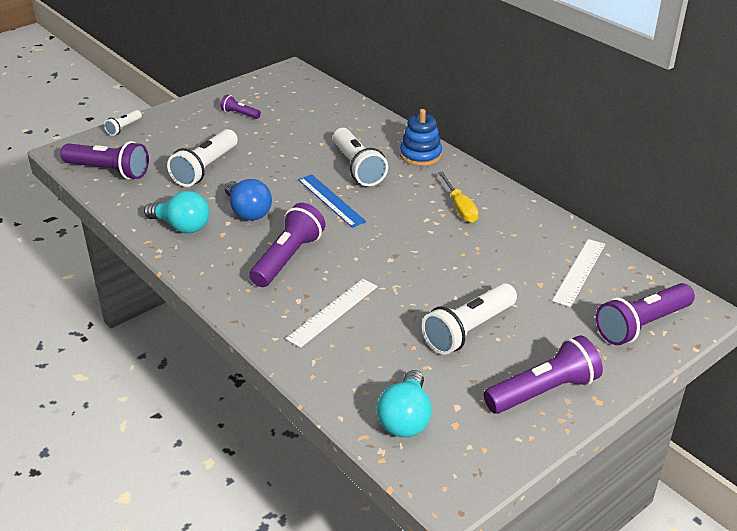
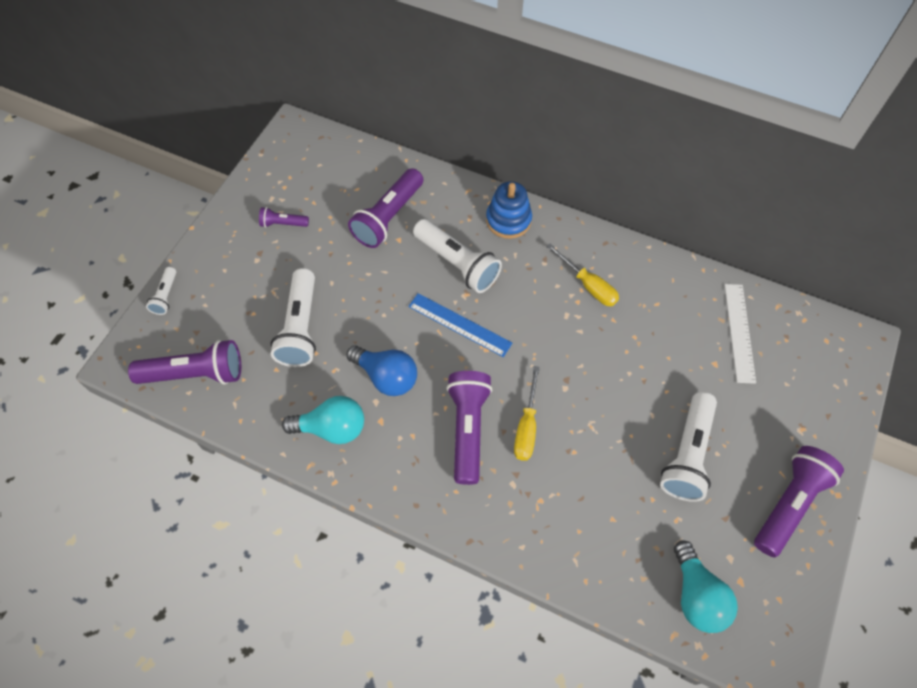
camera: 25 degrees left, 25 degrees up
white ruler [286,279,378,348] -> none
purple flashlight [596,283,695,345] -> purple flashlight moved to [348,168,423,248]
none -> yellow screwdriver [514,366,540,461]

